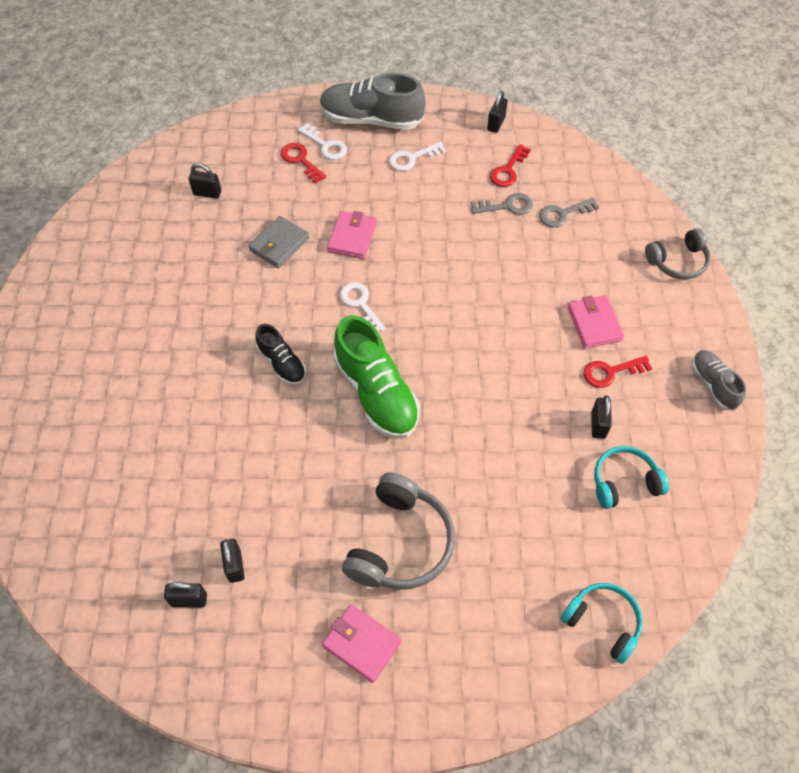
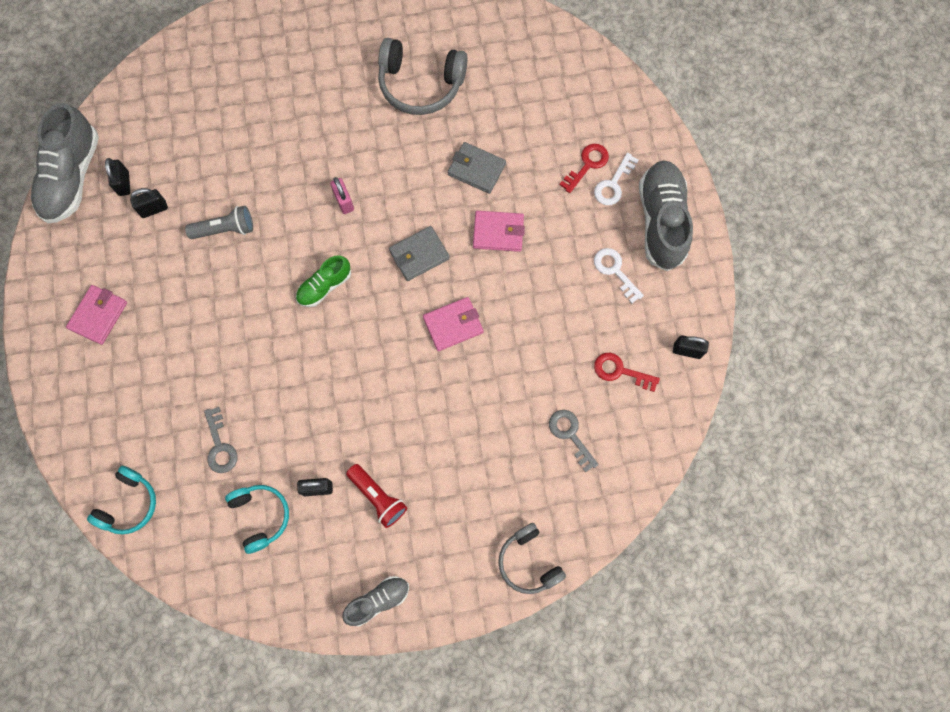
camera: 80 degrees right, 15 degrees up
black padlock [189,163,221,199] -> none
black shoe [255,324,306,385] -> pink padlock [330,177,354,214]
green shoe [333,315,420,439] -> green shoe [296,255,351,307], size x0.55
white key [339,282,386,332] -> grey wallet [389,226,450,281]
grey headphones [342,472,455,590] -> grey headphones moved to [378,38,468,115]
grey key [471,193,533,215] -> grey key moved to [204,407,238,473]
pink wallet [568,295,624,348] -> pink wallet moved to [423,297,483,351]
red key [583,356,652,388] -> red flashlight [346,464,407,528]
none -> grey shoe [31,103,99,223]
none -> grey flashlight [185,206,253,239]

